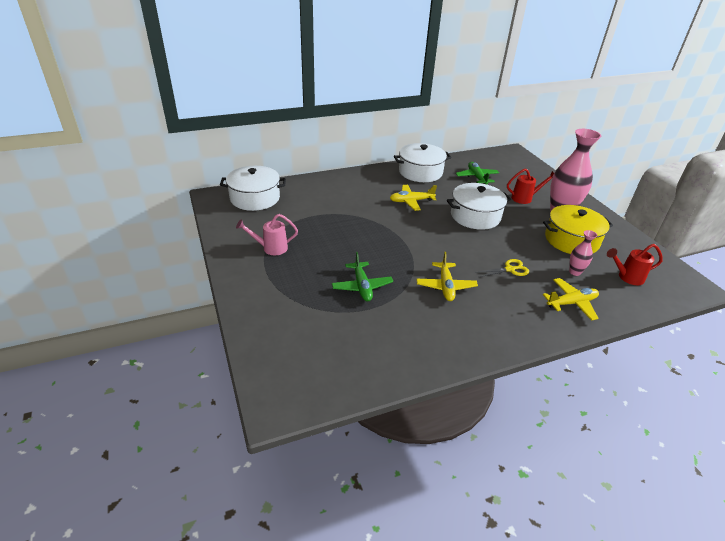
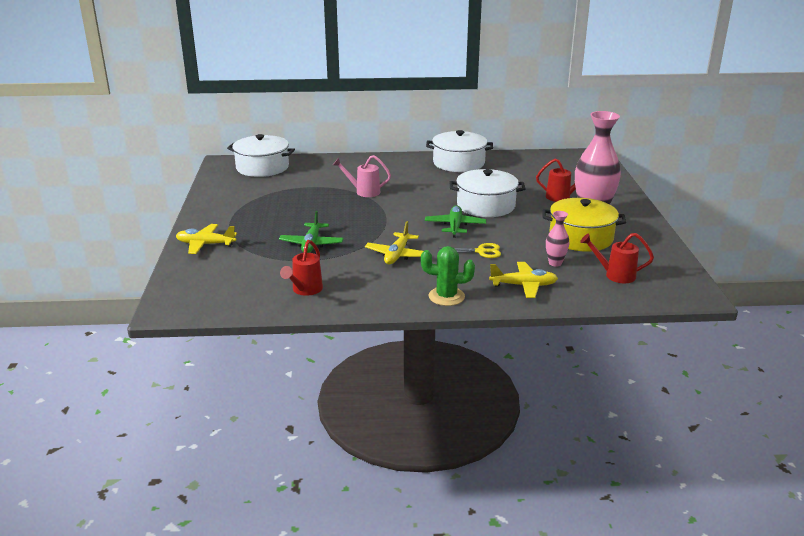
camera: 20 degrees right, 10 degrees down
pink watering can [236,214,298,255] -> pink watering can moved to [333,155,391,197]
yellow plane [390,185,437,211] -> yellow plane moved to [176,224,237,254]
green plane [456,162,499,184] -> green plane moved to [425,205,486,238]
none -> red watering can [280,240,323,296]
none -> green cactus [421,246,475,306]

